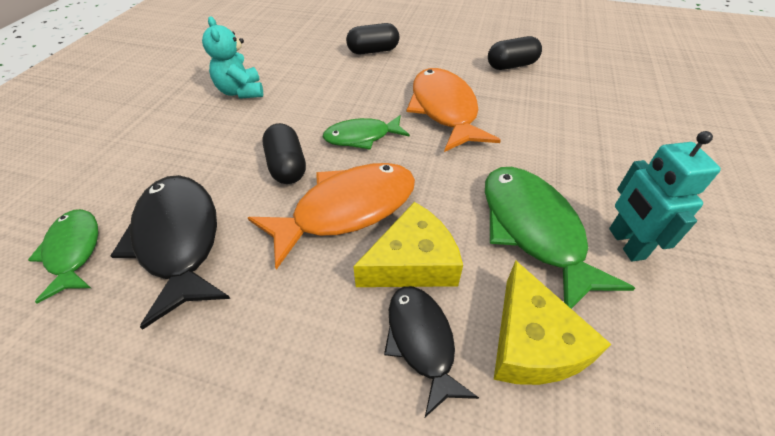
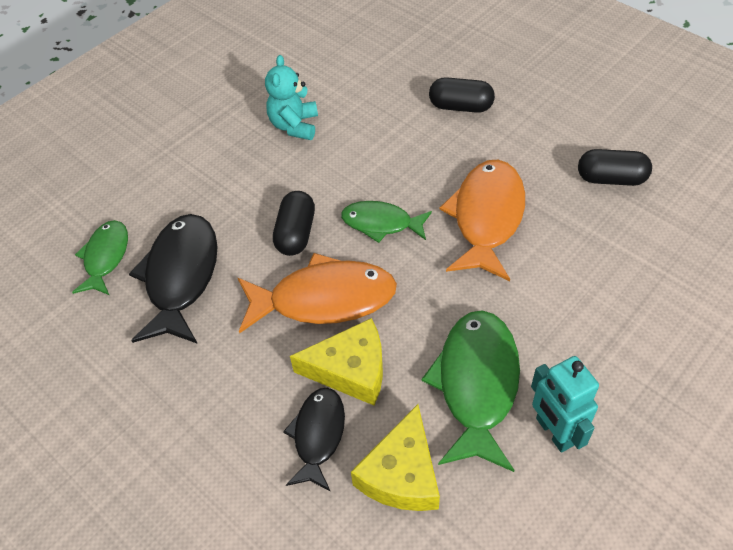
camera: 30 degrees right, 5 degrees up
turquoise robot [609,131,721,261] -> turquoise robot turned 45 degrees counterclockwise [531,356,599,453]

